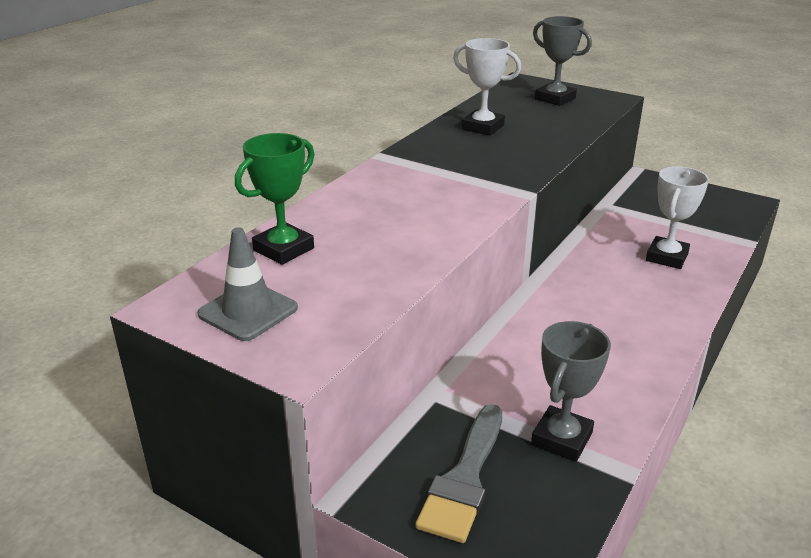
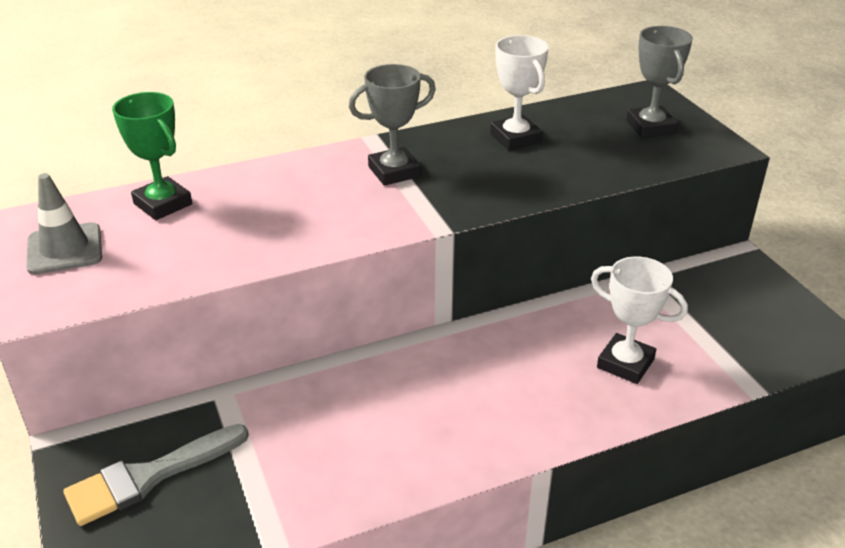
camera: 35 degrees right, 5 degrees up
green trophy [235,133,315,265] -> green trophy turned 60 degrees clockwise [112,92,192,220]
grey trophy [531,321,611,462] -> grey trophy moved to [349,64,436,186]
white trophy [646,166,709,269] -> white trophy turned 60 degrees clockwise [591,256,688,384]

